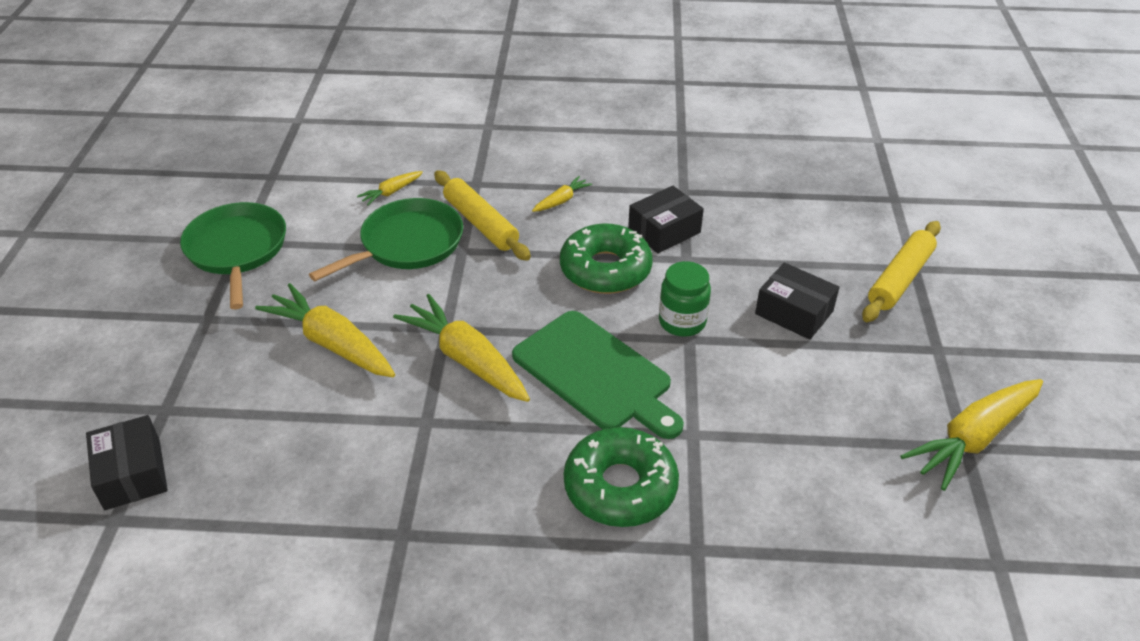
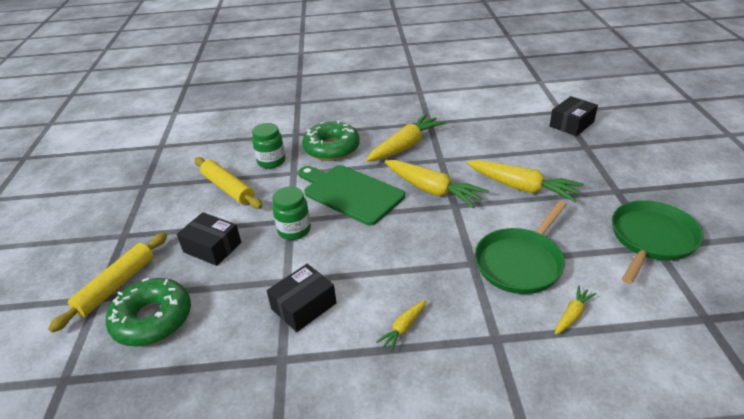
camera: 175 degrees right, 5 degrees down
black box [86,415,168,510] -> black box turned 75 degrees clockwise [550,96,598,136]
green pan [180,202,286,310] -> green pan turned 120 degrees counterclockwise [612,200,704,284]
yellow rolling pin [434,171,531,261] -> yellow rolling pin moved to [195,157,262,209]
green donut [560,224,653,294] -> green donut moved to [106,278,191,347]
yellow carrot [900,379,1043,491] -> yellow carrot moved to [366,114,446,162]
none -> green jar [252,123,285,169]

